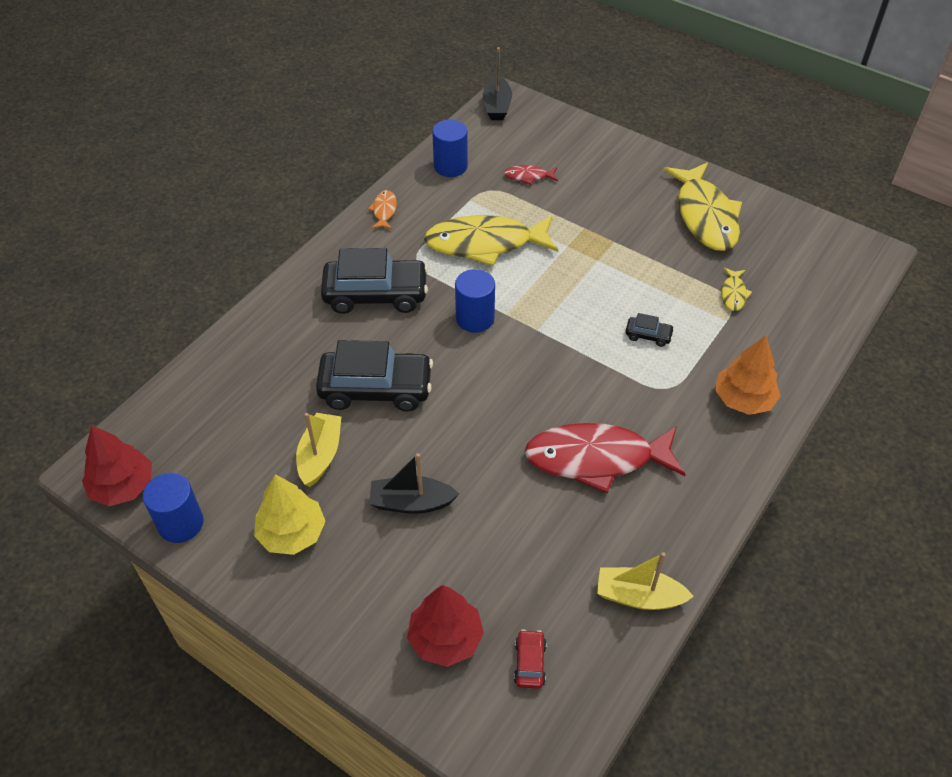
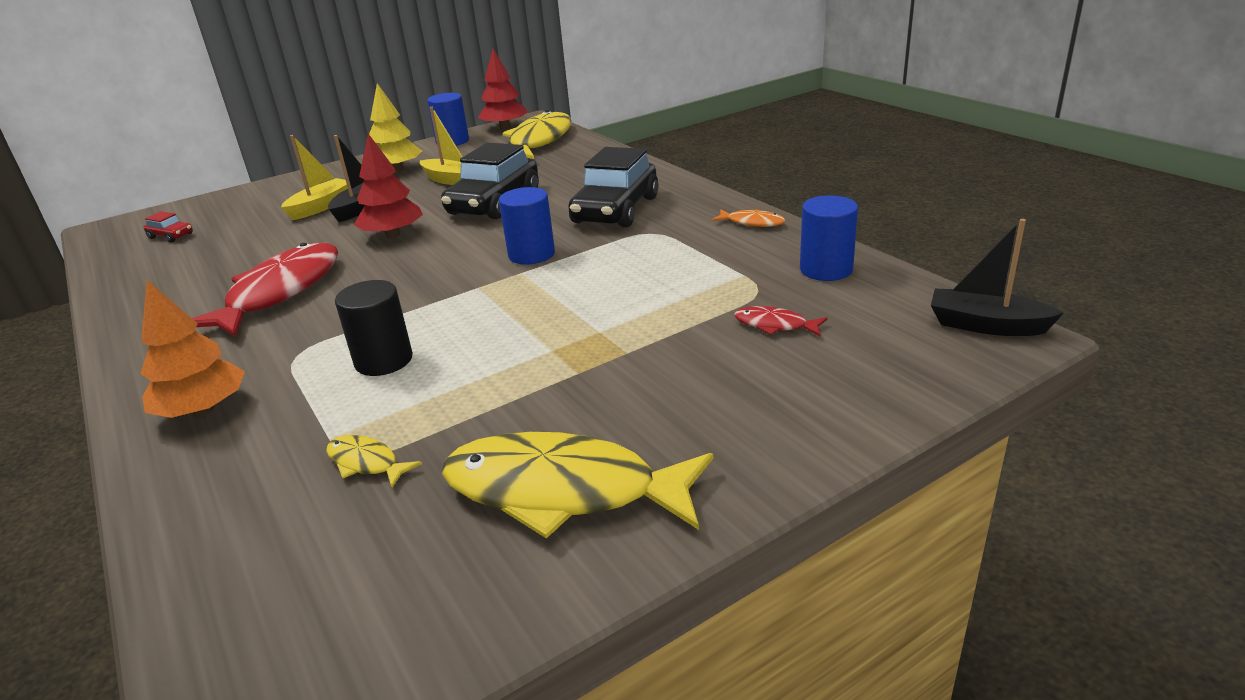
camera: 115 degrees right, 20 degrees down
red tree [407,585,484,667] -> red tree moved to [354,134,423,238]
yellow fish [424,215,558,266] -> yellow fish moved to [502,110,571,159]
red fish [504,165,558,185] -> red fish turned 90 degrees counterclockwise [734,306,828,336]
yellow boat [597,552,694,610] -> yellow boat moved to [281,135,348,220]
black car [626,313,674,347] -> black cylinder [335,280,413,376]

